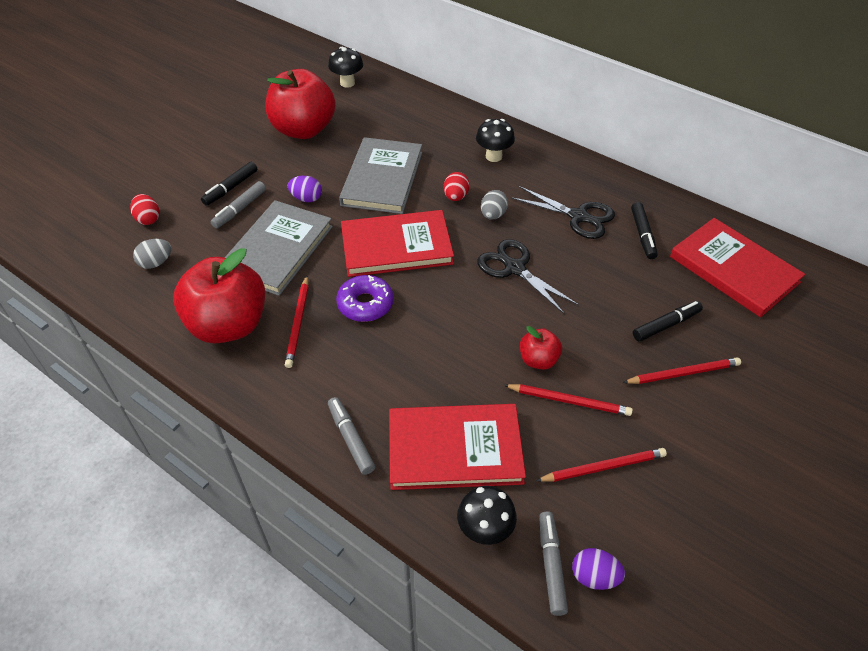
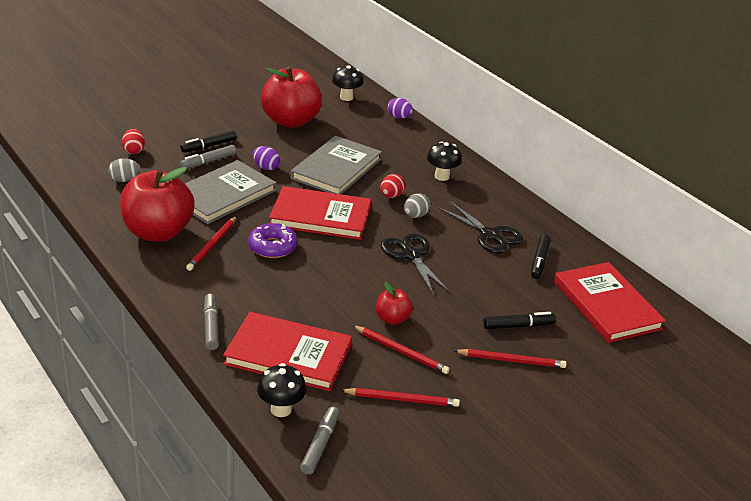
camera: 15 degrees right, 15 degrees down
purple egg [572,548,625,590] -> purple egg moved to [387,98,413,119]

